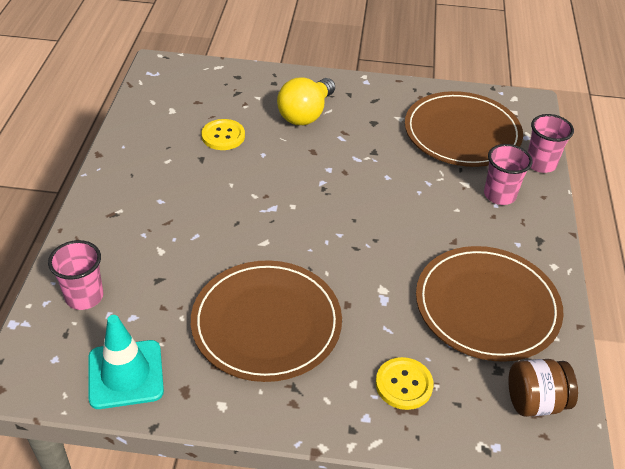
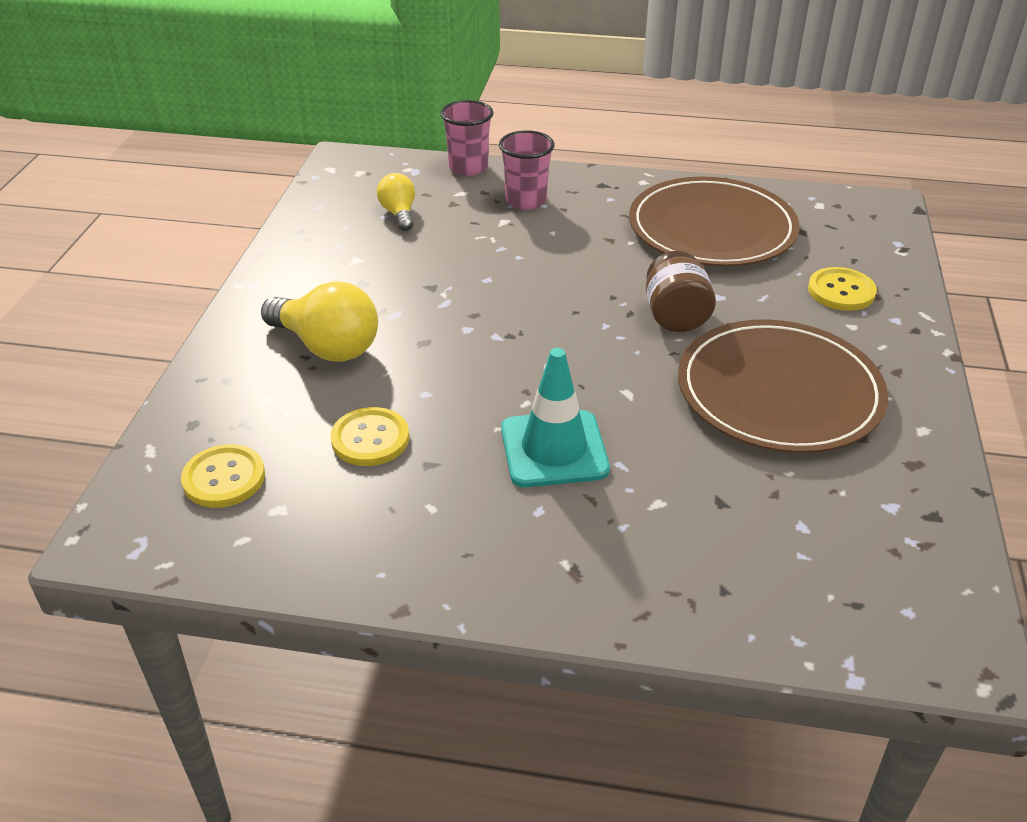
camera: 85 degrees left, 5 degrees down
pink cup [48,240,103,310] -> none
turquoise traffic cone [89,315,164,409] -> turquoise traffic cone moved to [501,348,610,487]
brown plate [405,91,523,167] -> yellow light bulb [377,173,415,231]
brown jar [508,359,578,417] -> brown jar moved to [646,251,716,332]
none -> yellow button [181,444,265,508]

